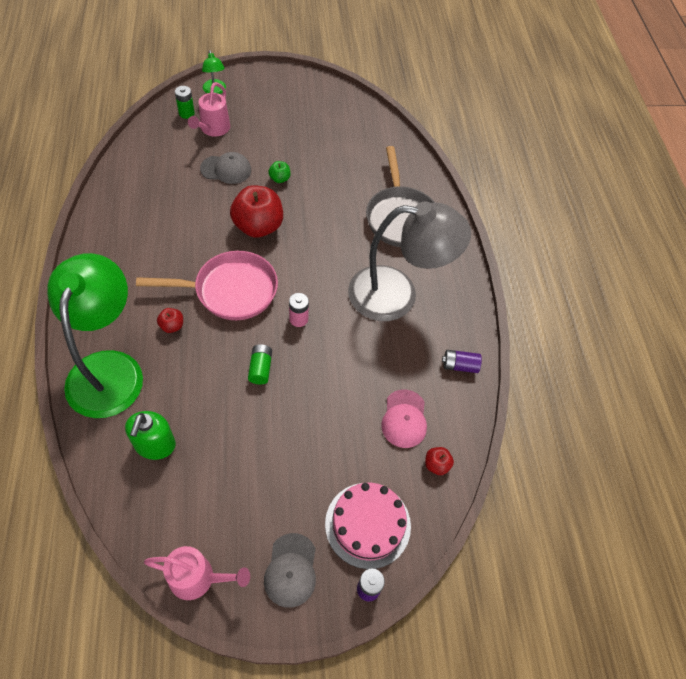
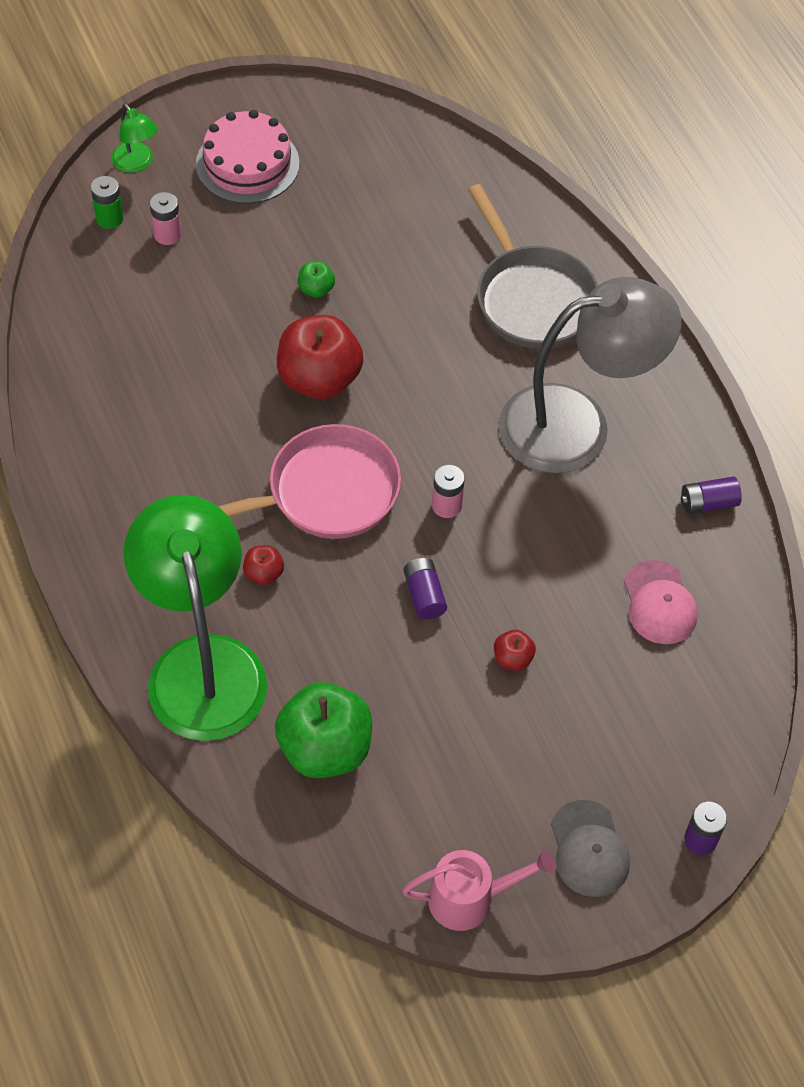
camera: 15 degrees left, 0 degrees up
green soap dispenser [125,411,176,460] -> green apple [275,682,372,778]
pink watering can [188,82,230,137] -> pink battery [150,192,182,245]
grey cap [200,152,251,184] -> none
green battery [248,344,272,385] -> purple battery [404,558,447,620]
pink cake [325,483,411,569] -> pink cake moved to [196,110,299,204]
red apple [425,447,454,475] -> red apple moved to [494,630,536,671]

